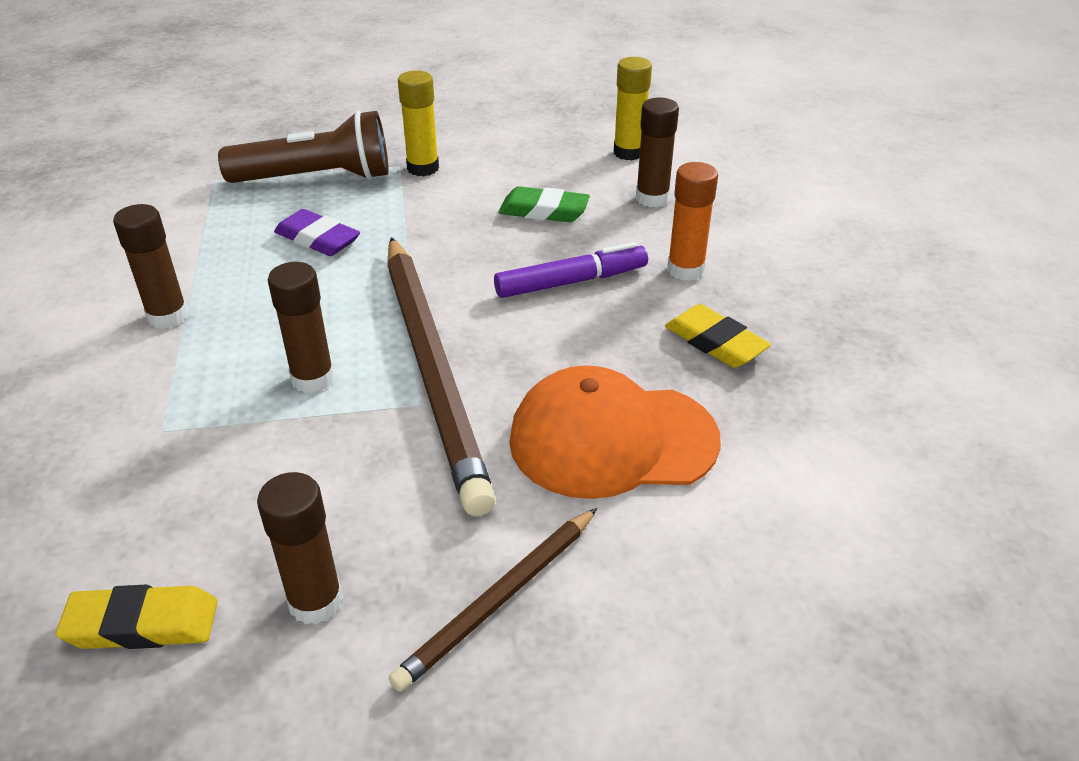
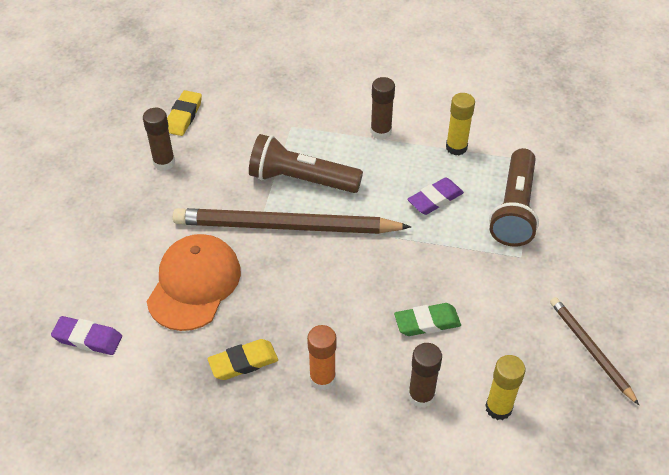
camera: 110 degrees right, 10 degrees up
brown glue stick [268,262,335,393] -> brown flashlight [249,134,363,193]
brown pencil [389,508,597,692] -> brown pencil moved to [550,297,639,405]
yellow glue stick [398,70,439,176] -> yellow glue stick moved to [446,93,475,155]
purple marker [494,242,648,298] -> none
green eraser [499,186,590,222] -> green eraser turned 45 degrees clockwise [394,303,461,336]
none -> purple eraser [51,316,122,355]

